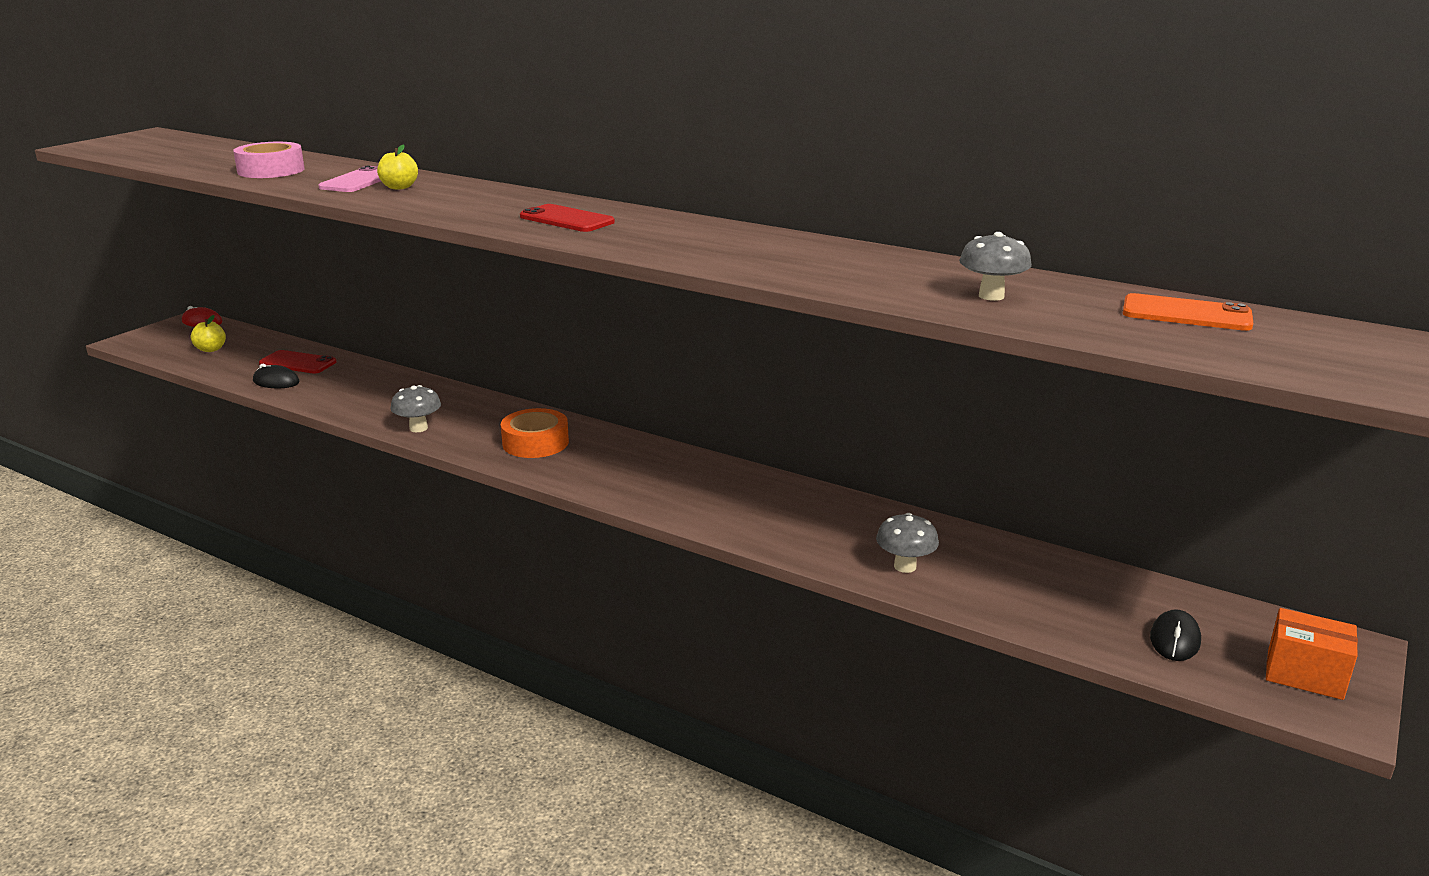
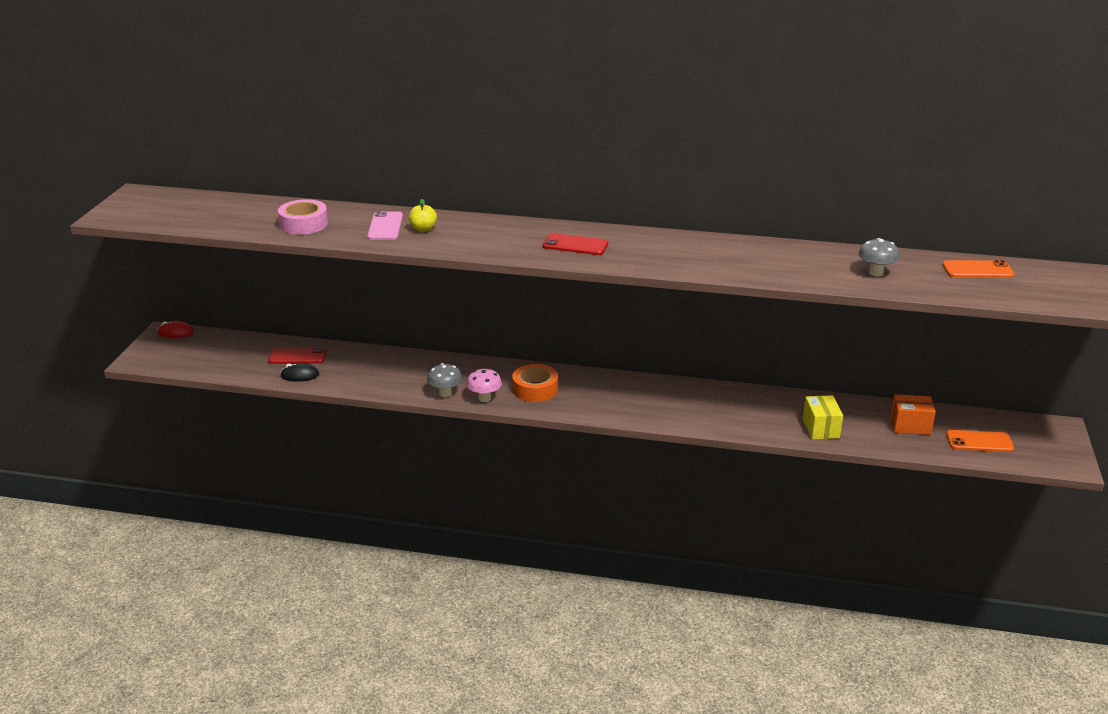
camera: 20 degrees left, 5 degrees up
yellow apple [191,315,226,352] -> none
grey mushroom [876,513,939,573] -> yellow box [803,395,843,440]
black mouse [1150,609,1201,661] -> orange phone [946,430,1014,452]
orange box [1266,608,1358,700] -> orange box moved to [890,394,936,435]
none -> pink mushroom [466,368,502,402]

